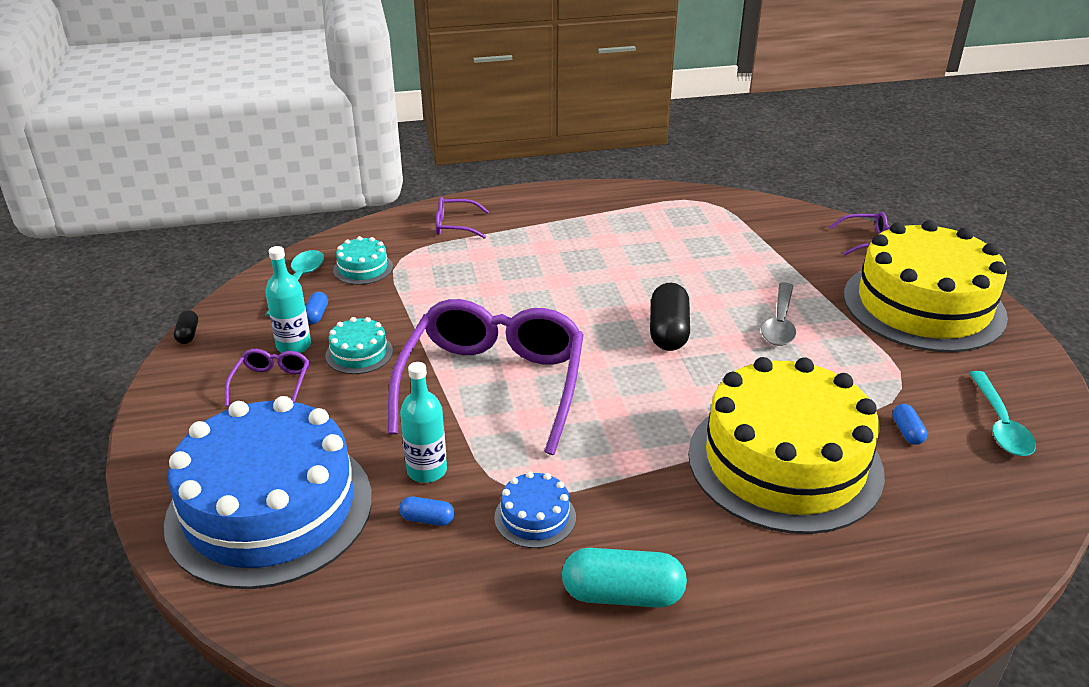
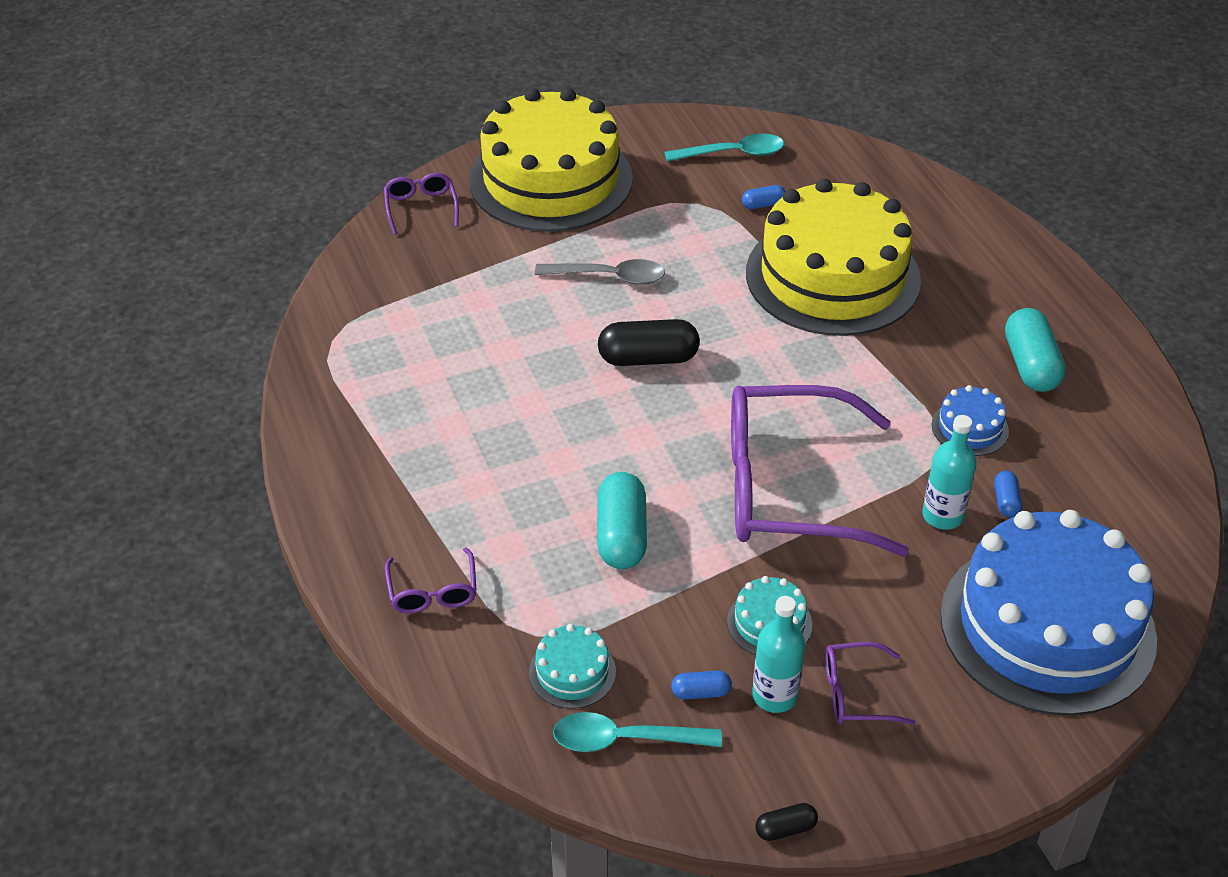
camera: 100 degrees left, 10 degrees up
none -> turquoise capsule [597,472,647,569]

